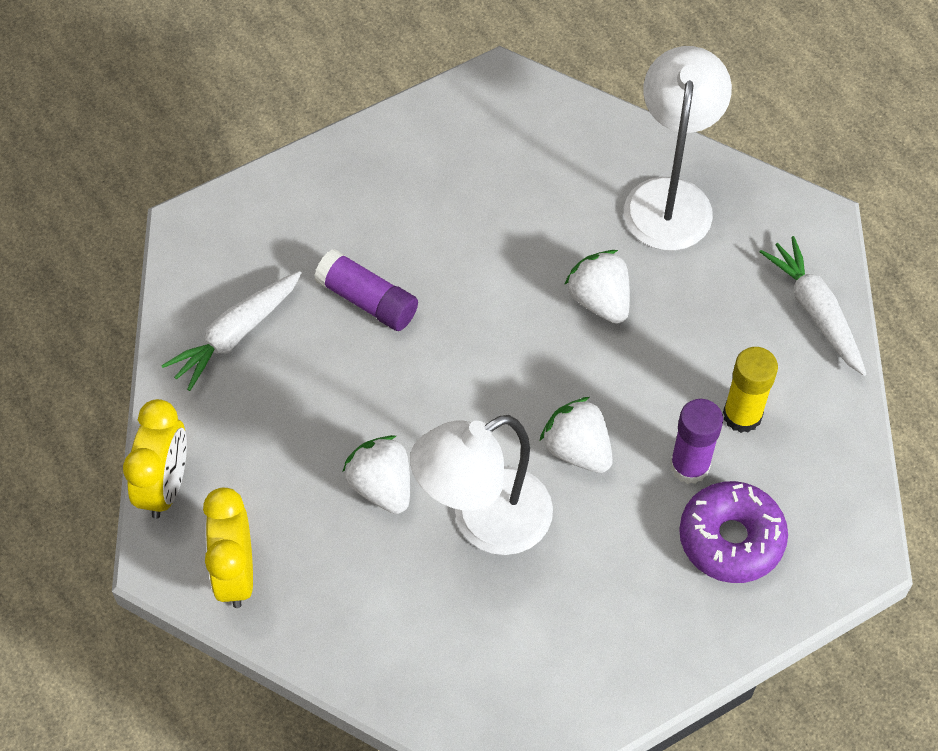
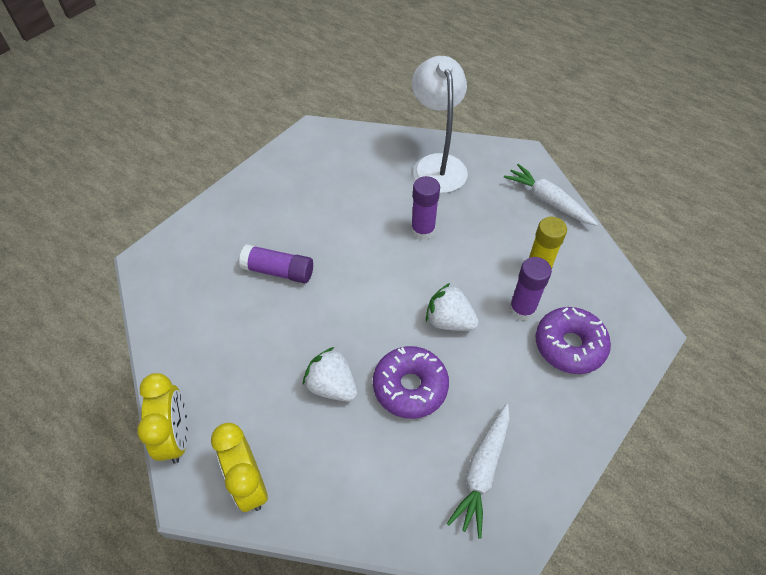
camera: 20 degrees left, 5 degrees down
white carrot [161,271,302,391] -> white carrot moved to [447,404,510,539]
white lamp [410,415,553,555] -> purple donut [373,346,449,419]
white strawberry [564,250,630,324] -> purple glue stick [411,176,440,240]

